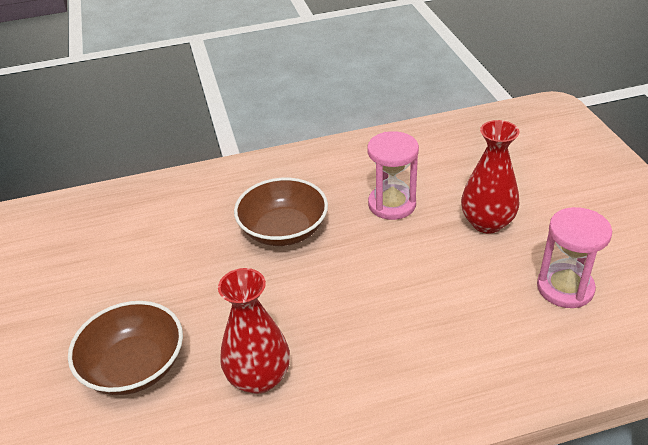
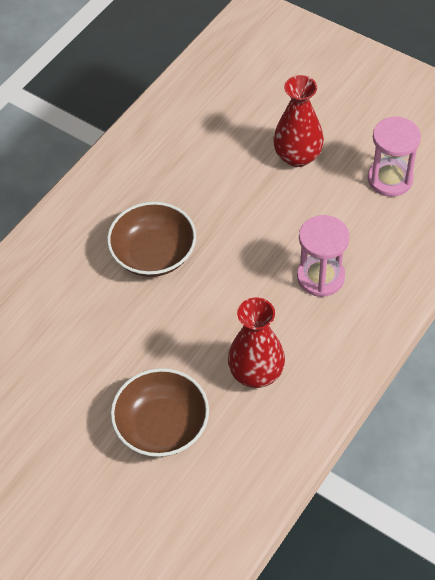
camera: 40 degrees left, 15 degrees up
pink hourglass [367,131,419,220] -> pink hourglass moved to [297,215,350,297]

